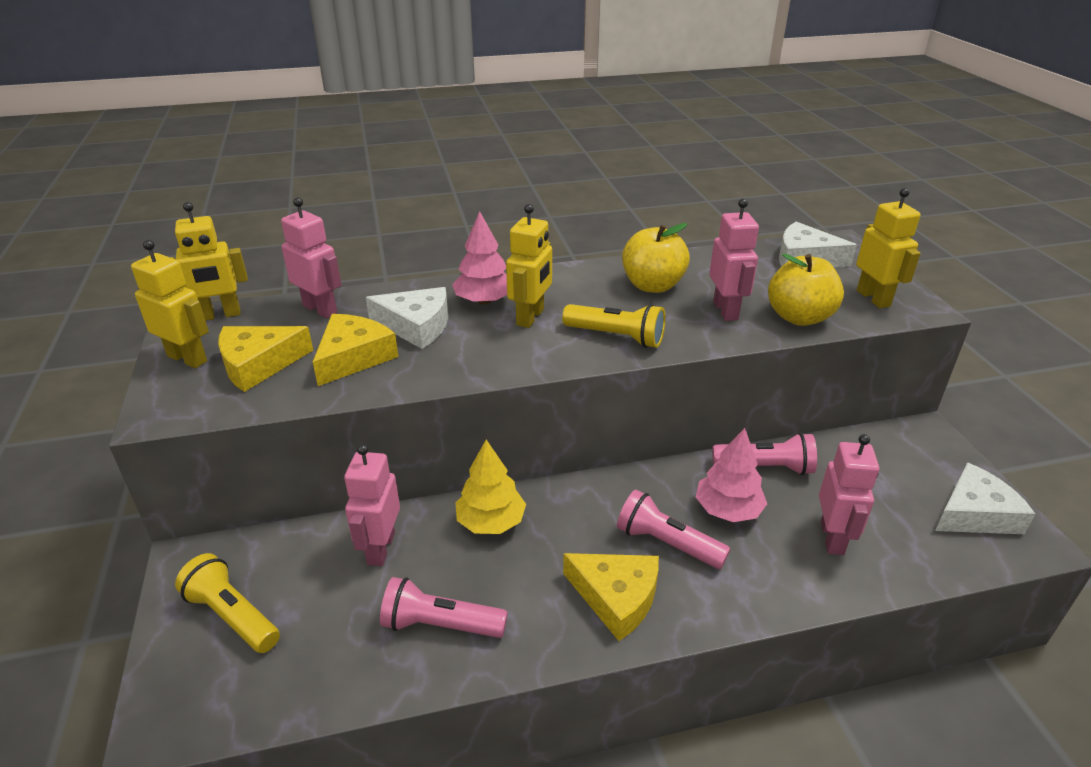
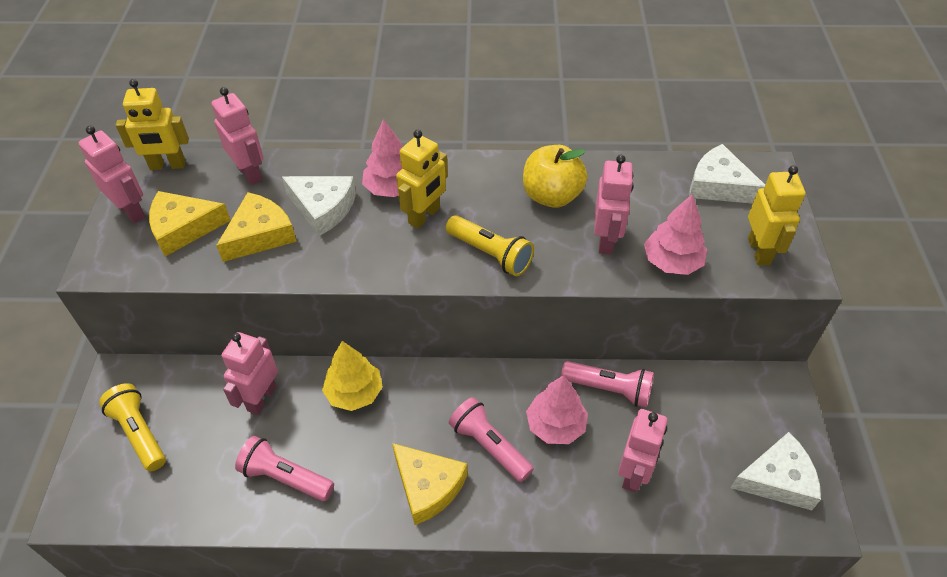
camera: 15 degrees right, 15 degrees up
yellow robot [131,240,209,368] -> pink robot [79,126,145,223]
yellow apple [768,253,844,326] -> pink tree [644,194,707,275]

